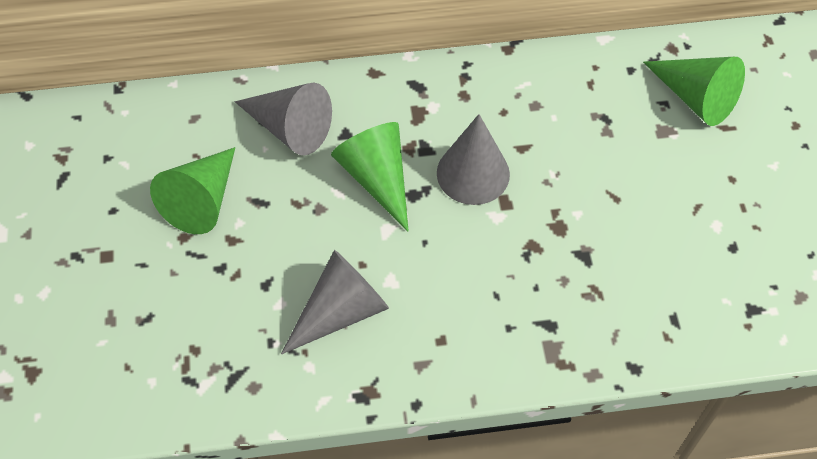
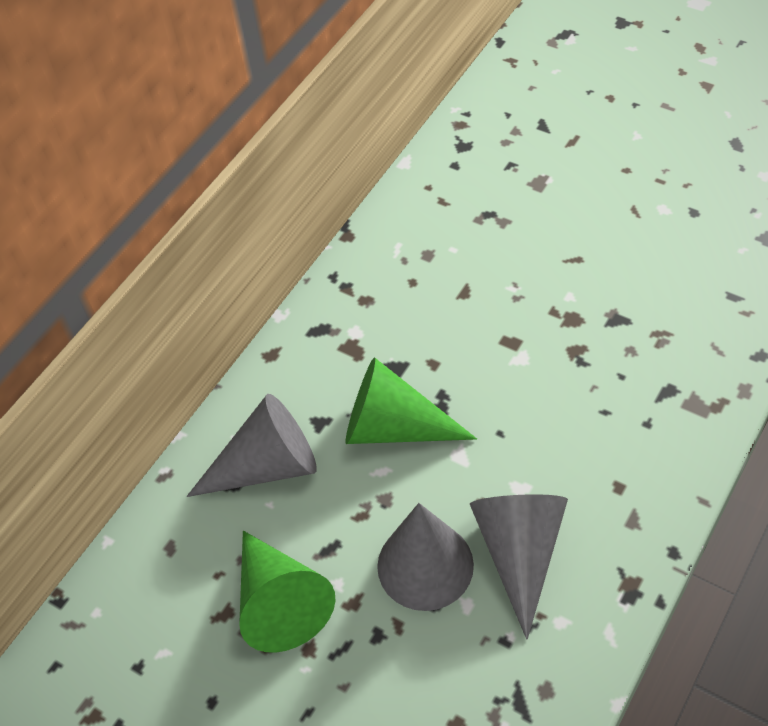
camera: 45 degrees left, 5 degrees down
grey cone [437,114,510,205] -> grey cone moved to [377,503,474,611]
green cone [643,57,745,126] -> none

